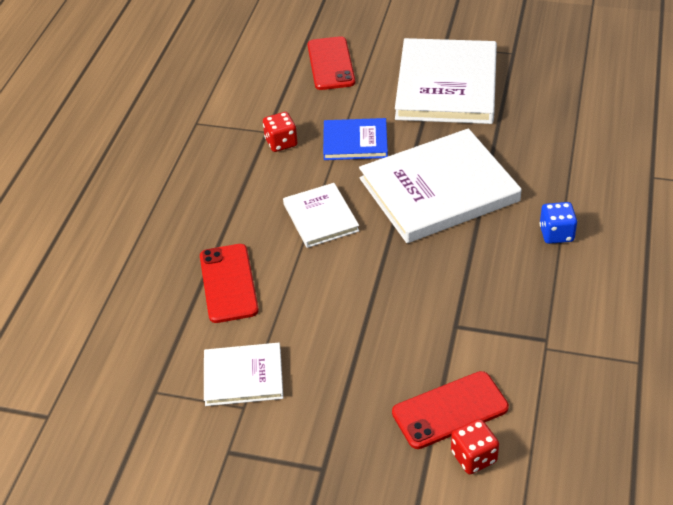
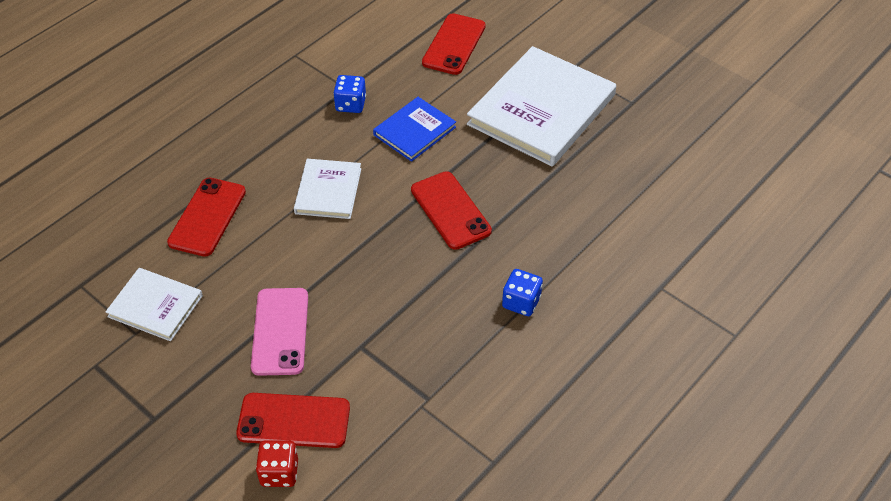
camera: 25 degrees right, 5 degrees up
red dice [263,112,297,152] -> blue dice [333,75,366,113]
blue book [323,118,388,160] -> blue book turned 75 degrees counterclockwise [373,97,456,162]
white book [359,128,522,243] -> red phone [411,171,492,250]
none -> pink phone [251,288,308,376]

